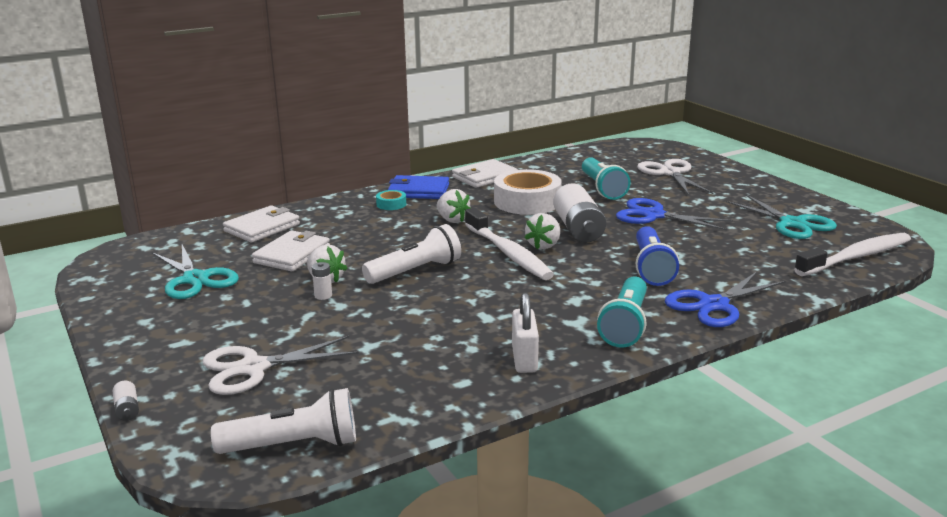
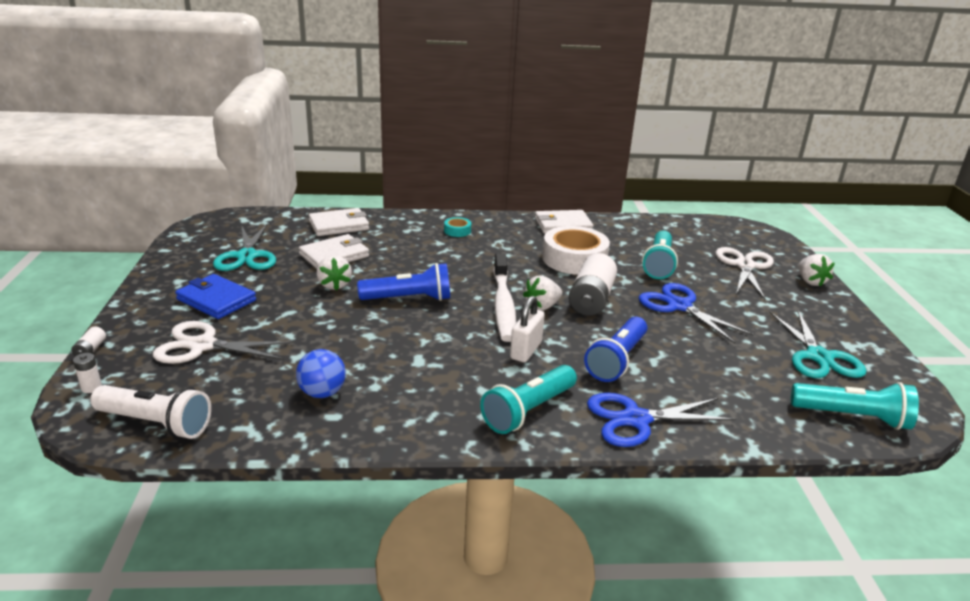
camera: 25 degrees right, 5 degrees up
white battery [312,262,332,300] -> white battery moved to [73,353,102,393]
white flashlight [362,224,461,284] -> blue flashlight [357,263,450,301]
blue wallet [388,175,449,199] -> blue wallet moved to [175,274,256,319]
white strawberry [437,189,471,223] -> white strawberry moved to [799,254,835,286]
white padlock [512,292,539,373] -> white padlock moved to [510,296,545,362]
white toothbrush [794,233,911,276] -> turquoise flashlight [791,382,919,430]
none -> blue ball [296,349,346,398]

